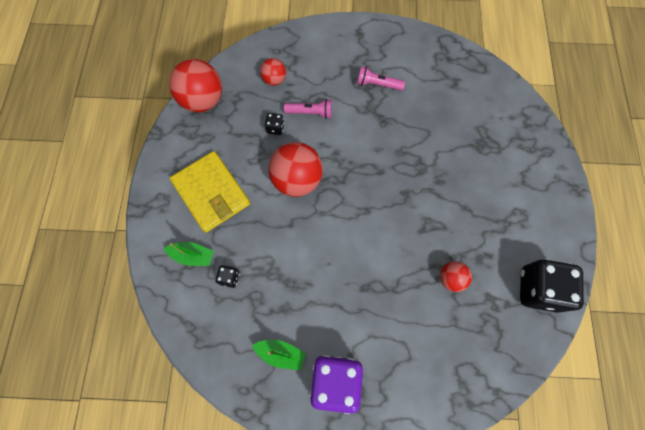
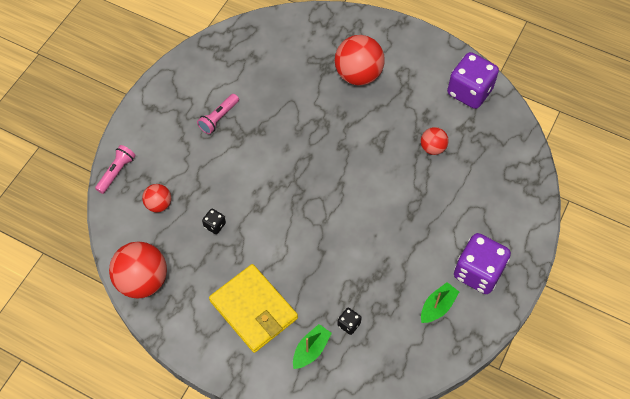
camera: 65 degrees left, 10 degrees down
yellow wallet [170,151,250,233] -> yellow wallet turned 60 degrees clockwise [209,264,298,353]
red ball [269,142,323,197] -> red ball moved to [335,35,385,85]
pink flashlight [284,99,332,119] -> pink flashlight moved to [95,145,136,194]
black dice [520,259,584,313] -> purple dice [447,52,499,109]

